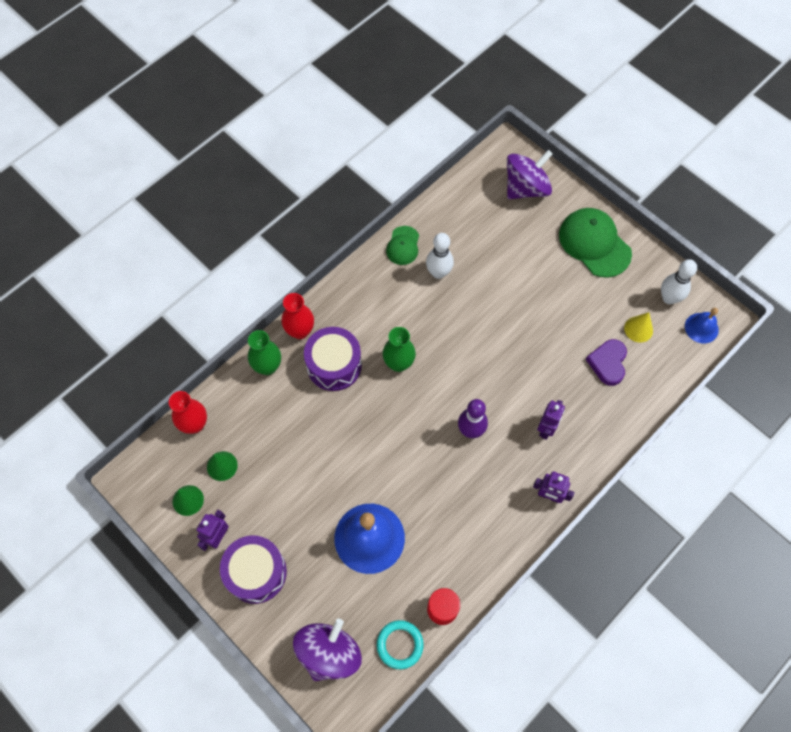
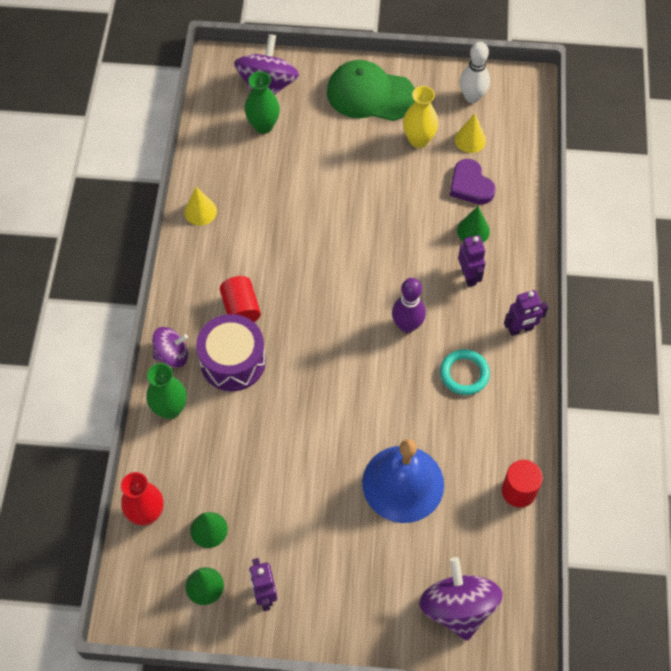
camera: 40 degrees left, 5 degrees down
purple drum [220,536,287,604] -> none
red vase [281,293,314,339] -> purple spinning top [152,327,188,367]
turquoise ring [377,620,424,669] -> turquoise ring moved to [440,349,490,395]
green vase [383,327,416,372] -> green vase moved to [244,71,280,134]
green cap [386,226,419,265] -> yellow cone [184,187,217,226]
white bowling pin [426,233,454,279] -> none
blue bell [685,308,719,343] -> none
none -> red cylinder [220,276,261,322]
none -> yellow vase [403,86,438,148]
none -> green cone [457,206,490,243]

